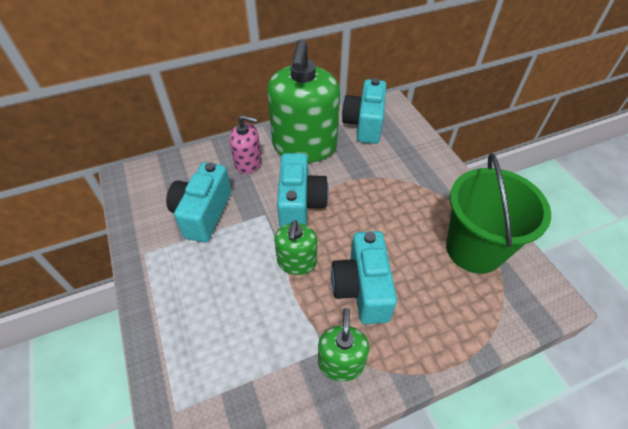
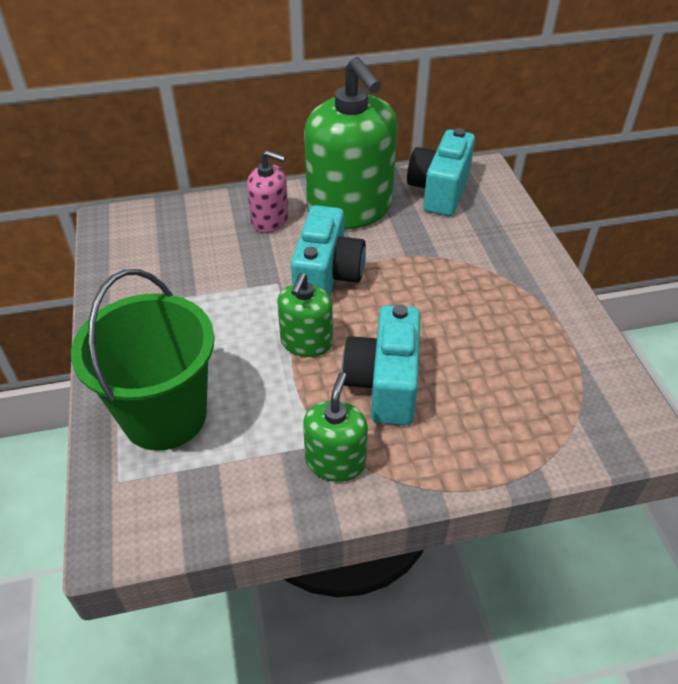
camera: 10 degrees right, 5 degrees down
turquoise camera [166,162,231,242] -> none
green soap dispenser [267,39,340,163] -> green soap dispenser turned 45 degrees counterclockwise [304,57,398,230]
green bucket [446,153,551,274] -> green bucket moved to [71,269,215,451]

